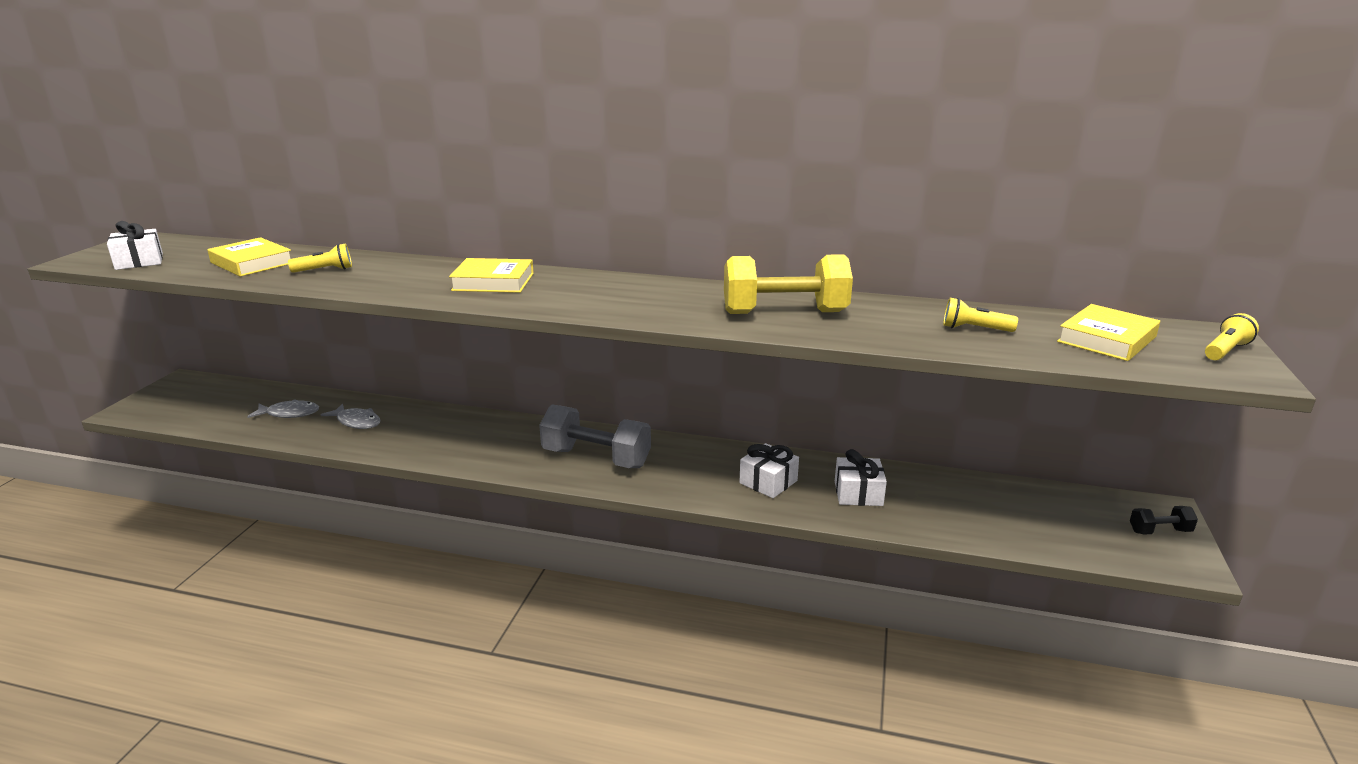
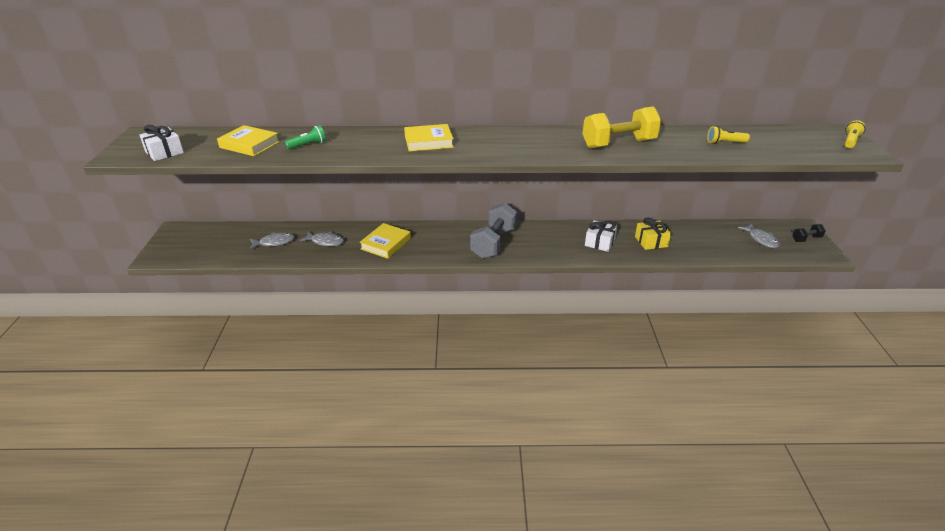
camera: 15 degrees left, 10 degrees up
yellow flashlight [288,243,352,273] -> green flashlight [285,125,326,149]
grey dumbbell [539,404,651,468] -> grey dumbbell turned 75 degrees counterclockwise [470,203,517,259]
white gift [835,449,887,506] -> yellow gift [635,217,671,250]
yellow book [1057,304,1160,361] -> yellow book moved to [360,223,411,259]
none -> grey fish [738,224,780,248]

